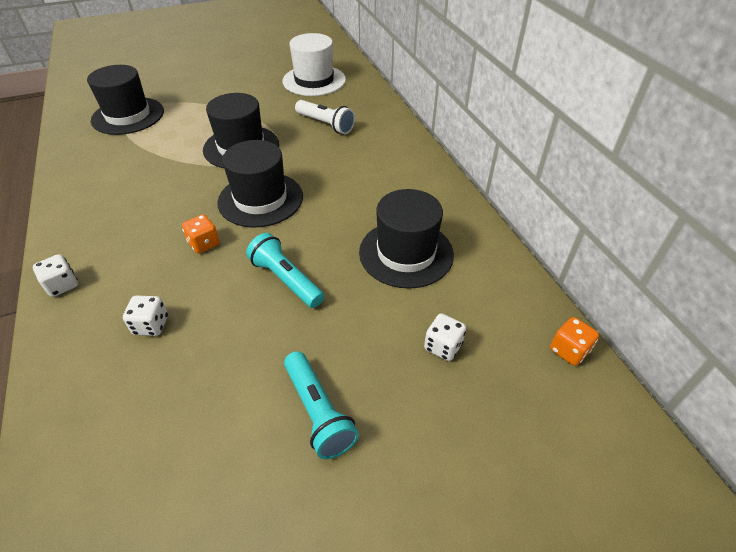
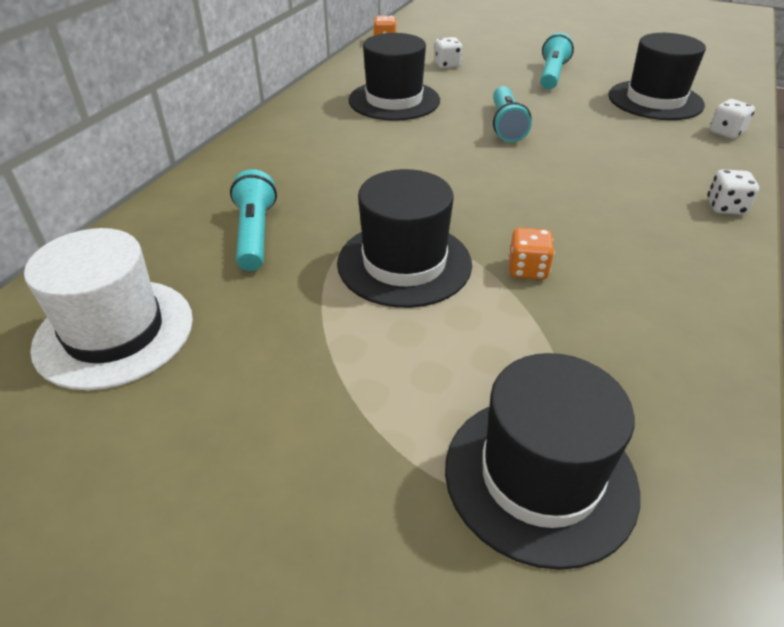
camera: 135 degrees left, 5 degrees down
white dice [123,296,168,336] -> white dice moved to [709,99,755,139]
orange dice [182,214,220,253] -> orange dice moved to [509,228,555,280]
black hat [217,140,303,228] -> black hat moved to [608,33,706,120]
white flashlight [295,100,355,134] -> turquoise flashlight [230,169,277,271]

